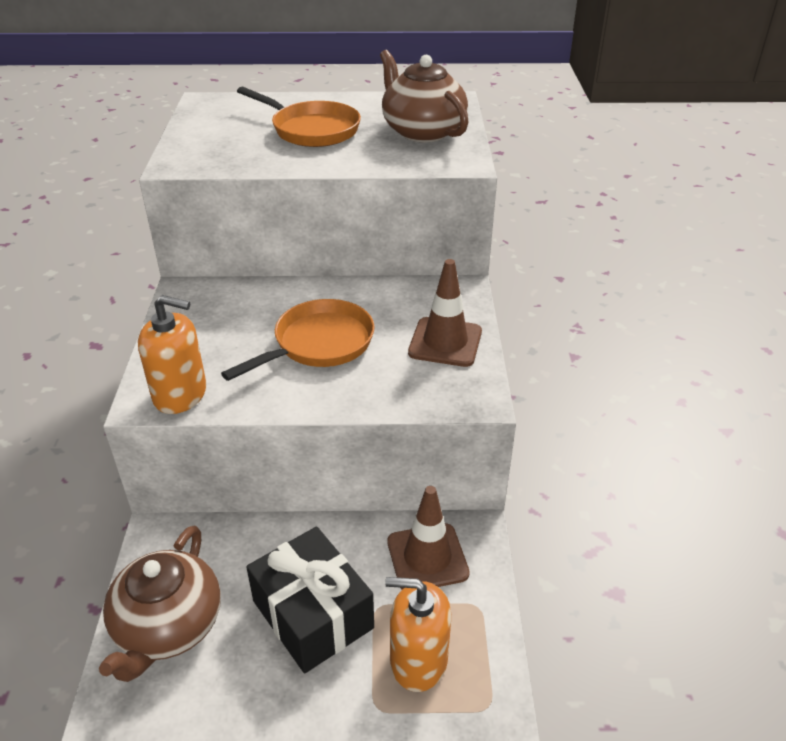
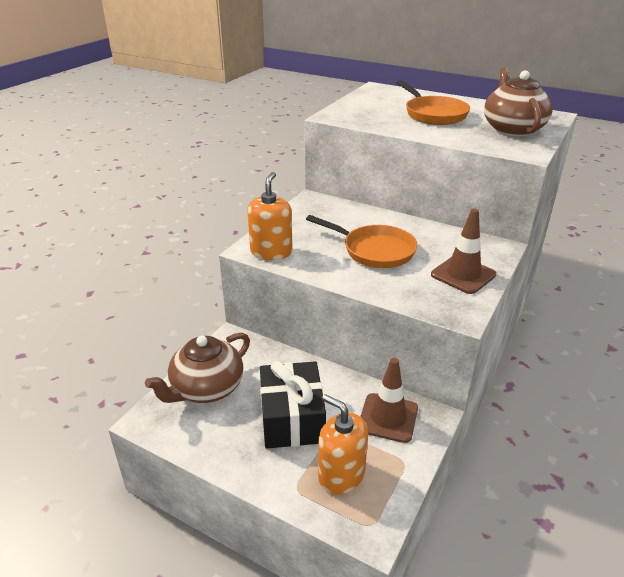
camera: 30 degrees right, 5 degrees down
orange soap dispenser [138,295,206,414] -> orange soap dispenser turned 120 degrees counterclockwise [247,172,292,260]
orange pan [221,299,375,381] -> orange pan turned 45 degrees clockwise [306,215,417,268]

